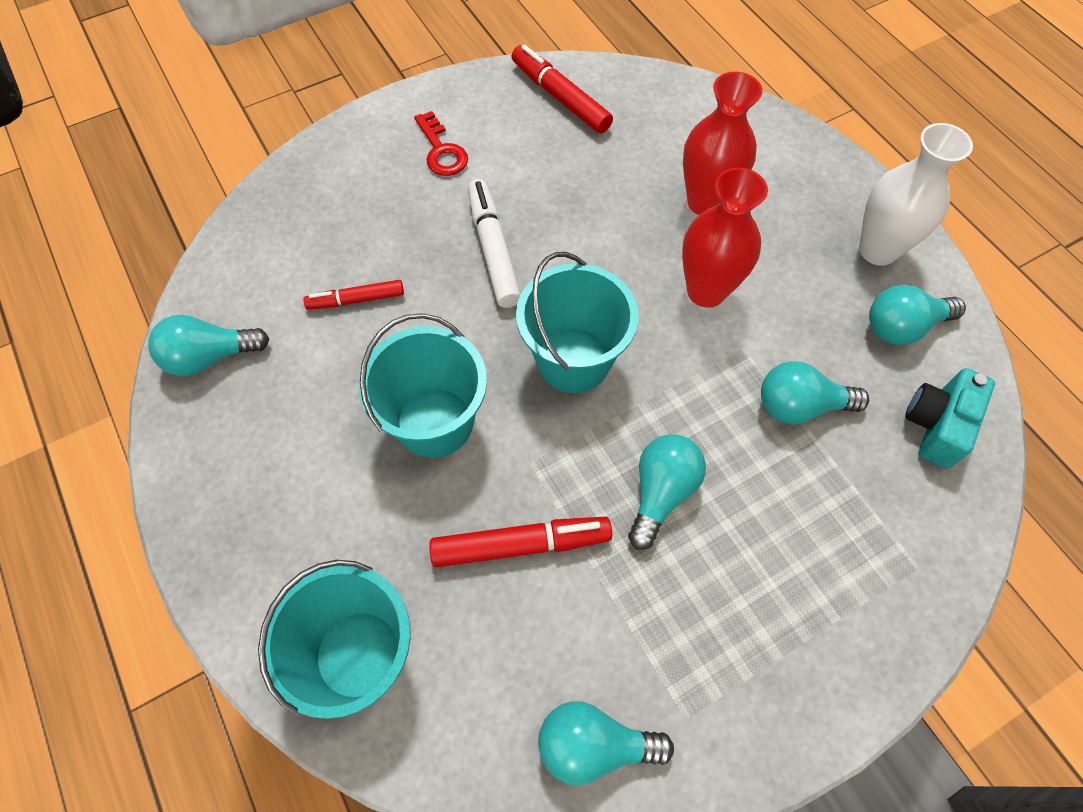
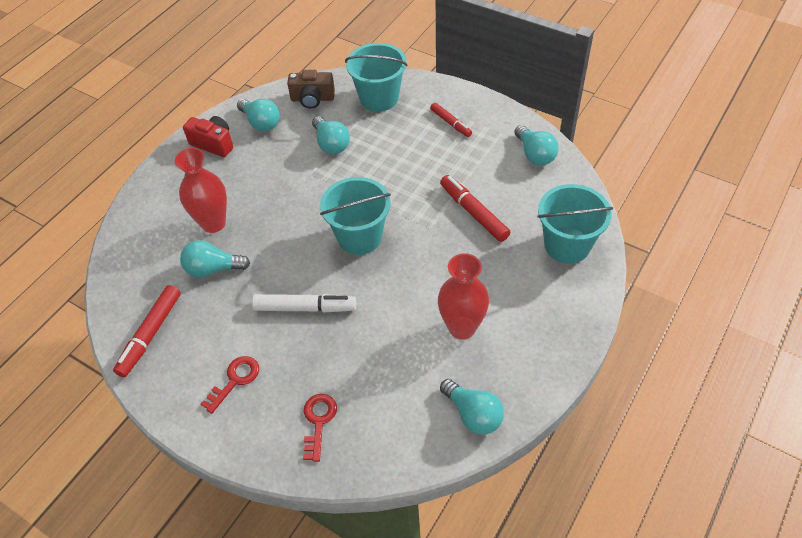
camera: 115 degrees left, 10 degrees down
red marker [303,280,404,310] -> red marker moved to [430,103,472,137]
turquoise bucket [358,313,487,458] -> turquoise bucket moved to [345,43,408,112]
white marker [468,179,521,308] -> white marker turned 135 degrees counterclockwise [252,294,356,313]
turquoise light bulb [628,434,706,550] -> turquoise light bulb moved to [180,240,250,277]
red vase [682,167,768,308] -> red vase moved to [438,253,489,340]
white vase [859,123,973,266] -> red camera [183,116,233,157]
turquoise camera [905,368,995,469] -> brown camera [287,70,335,109]
none -> red key [303,394,337,462]

